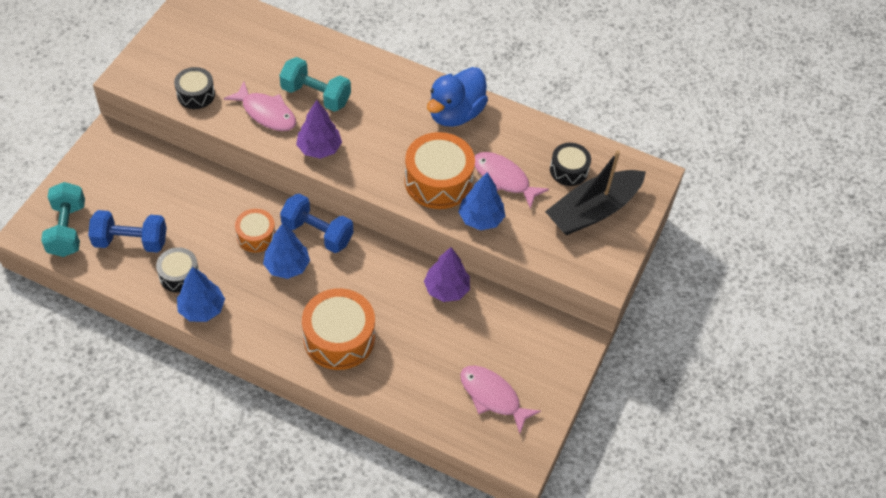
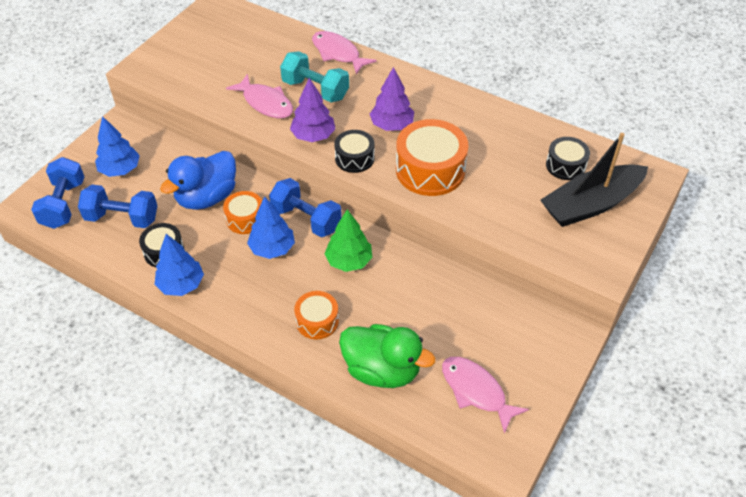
camera: 10 degrees right, 5 degrees down
turquoise dumbbell [41,182,85,257] -> blue dumbbell [31,157,84,229]
black drum [174,67,215,109] -> black drum moved to [334,130,374,173]
orange drum [302,288,375,370] -> orange drum [294,291,339,339], size x0.57
purple tree [424,247,470,302] -> purple tree moved to [370,67,414,131]
blue duck [427,67,488,127] -> blue duck moved to [160,151,236,210]
blue tree [458,172,505,230] -> blue tree moved to [95,116,140,177]
pink fish [475,152,549,209] -> pink fish moved to [312,31,376,74]
none -> green tree [325,209,372,272]
none -> green duck [339,324,435,388]

